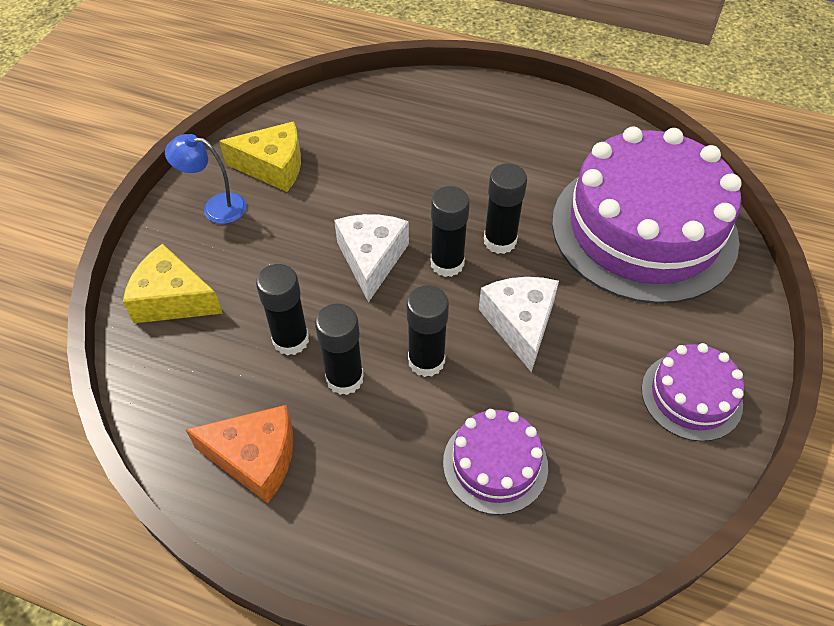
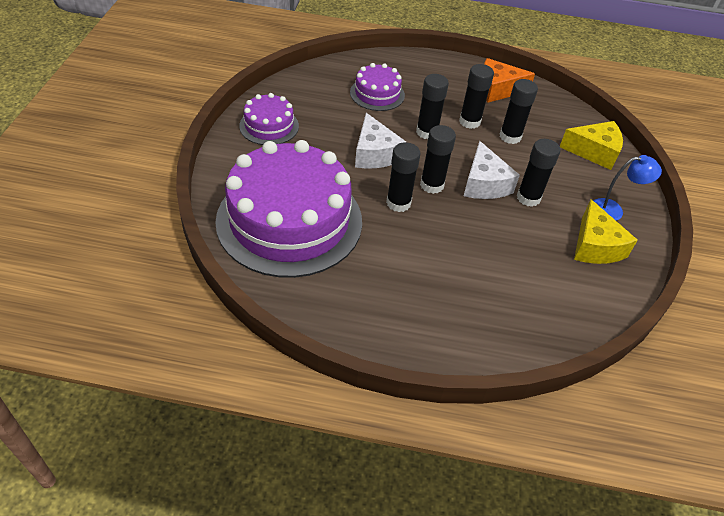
camera: 165 degrees right, 5 degrees down
yellow cheese [219,121,301,192] -> yellow cheese turned 90 degrees counterclockwise [574,200,638,264]
none -> black glue stick [517,139,561,207]

